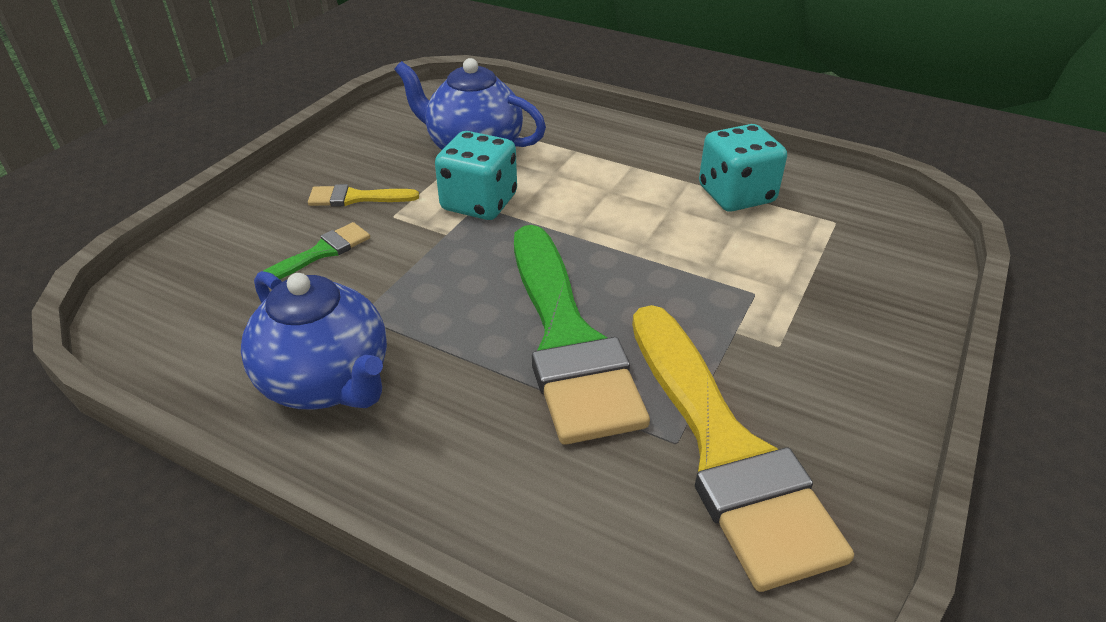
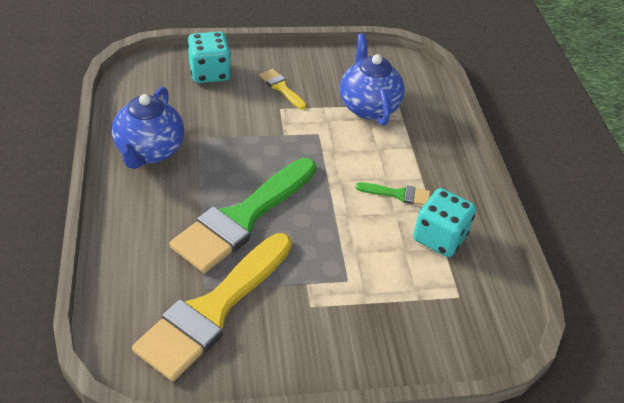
camera: 50 degrees right, 5 degrees up
green brush [264,222,370,279] -> green brush moved to [355,182,430,206]
turquoise dice [435,131,517,220] -> turquoise dice moved to [187,32,231,83]

